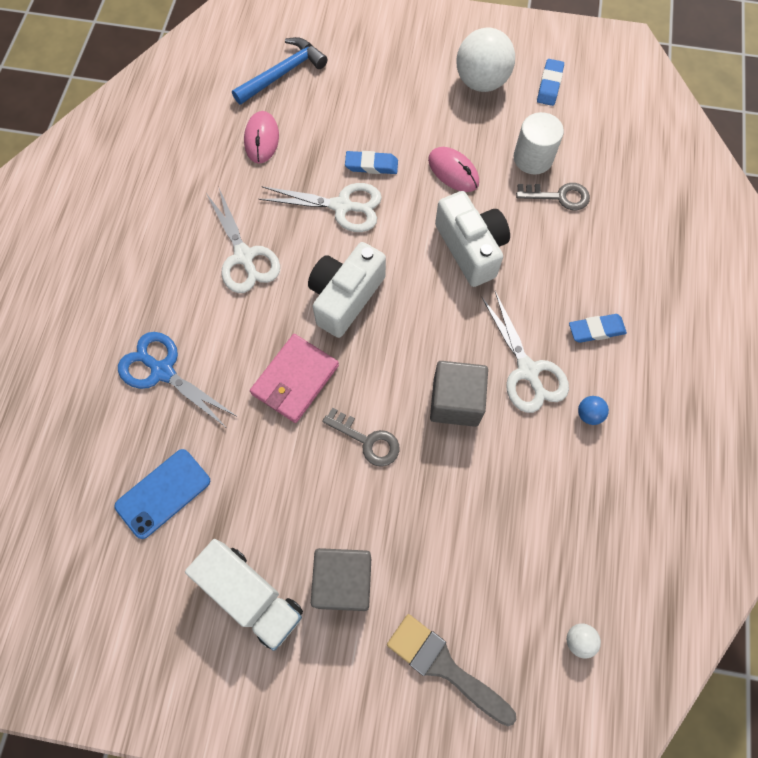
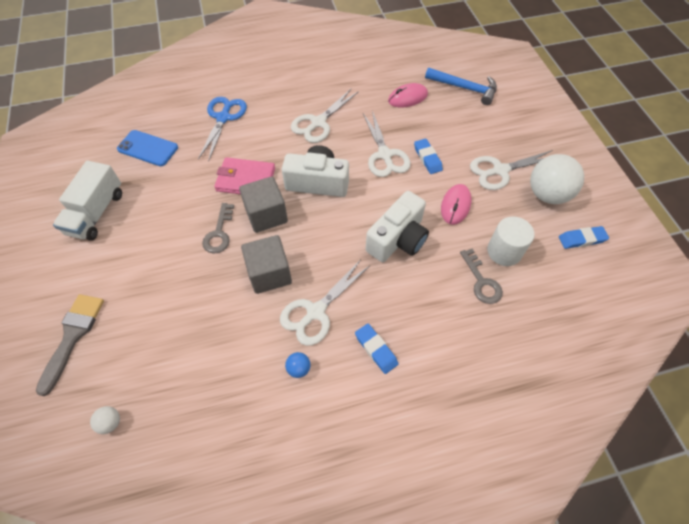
camera: 65 degrees right, 10 degrees down
grey cube [311,548,371,611] -> grey cube moved to [239,176,288,233]
none -> white scissors [470,150,553,190]

